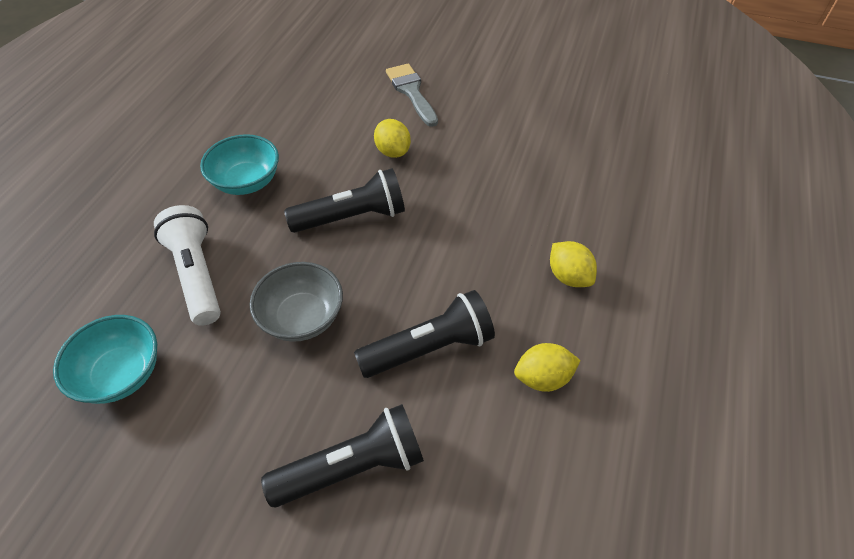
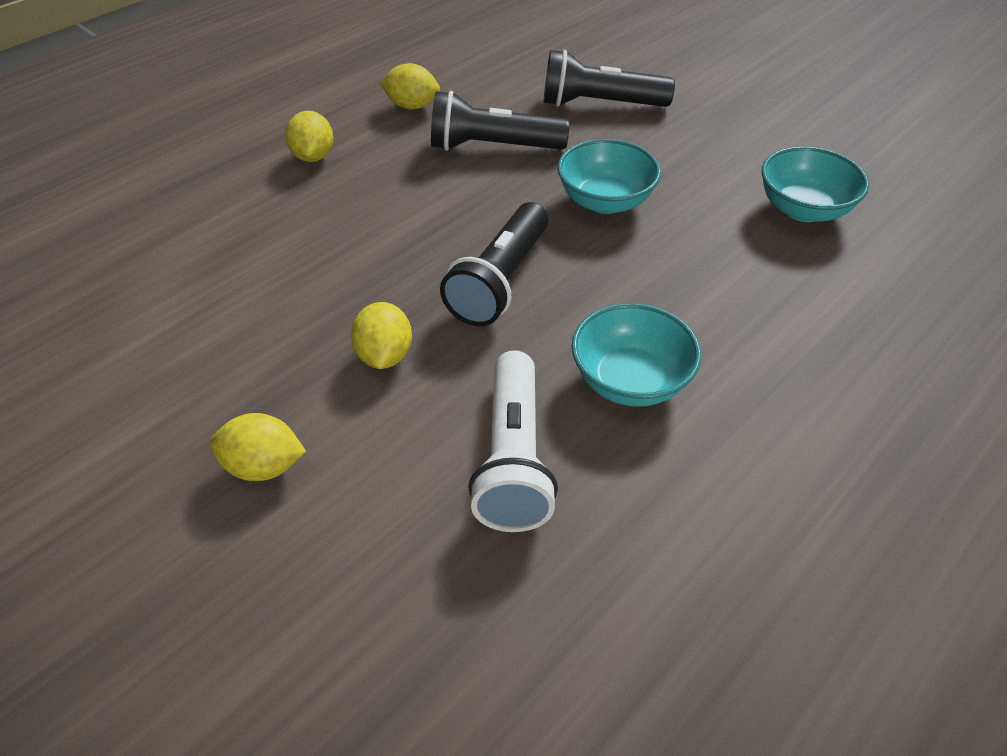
camera: 155 degrees left, 5 degrees down
white flashlight [154,205,221,326] -> white flashlight moved to [468,350,558,532]
grey bowl [250,262,343,342] -> turquoise bowl [557,139,661,214]
black flashlight [284,168,405,233] -> black flashlight turned 75 degrees counterclockwise [440,202,548,326]
grey brush [386,64,438,127] -> yellow lemon [209,413,306,481]

